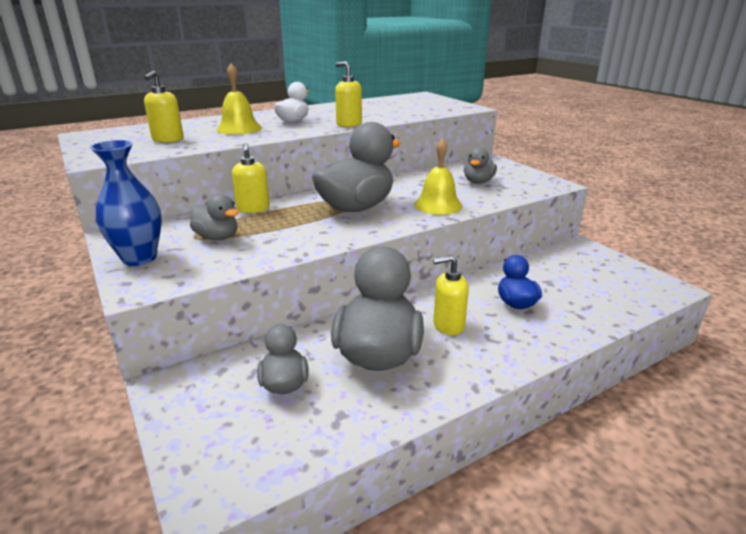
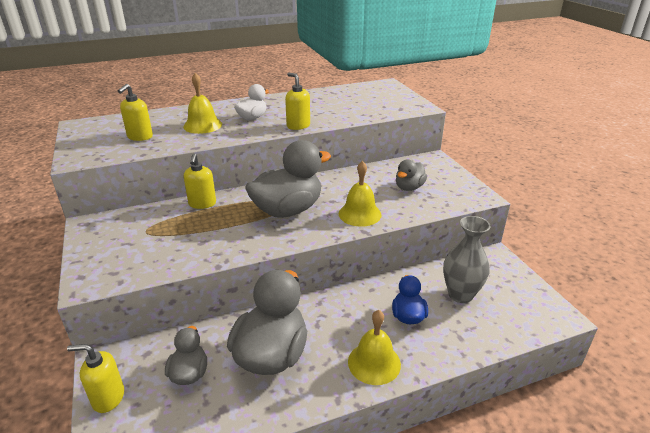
camera: 10 degrees right, 5 degrees up
blue vase [90,140,162,266] -> none
grey duck [190,194,239,240] -> none
yellow soap dispenser [433,255,469,335] -> yellow soap dispenser moved to [67,344,124,413]
none -> yellow bell [348,310,401,385]
none -> grey vase [443,216,491,303]

